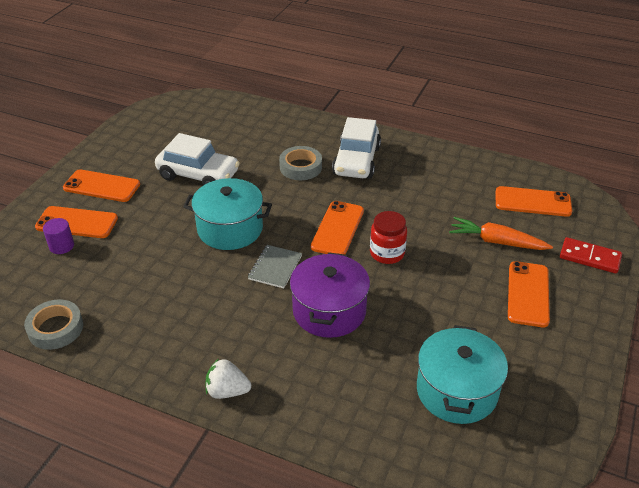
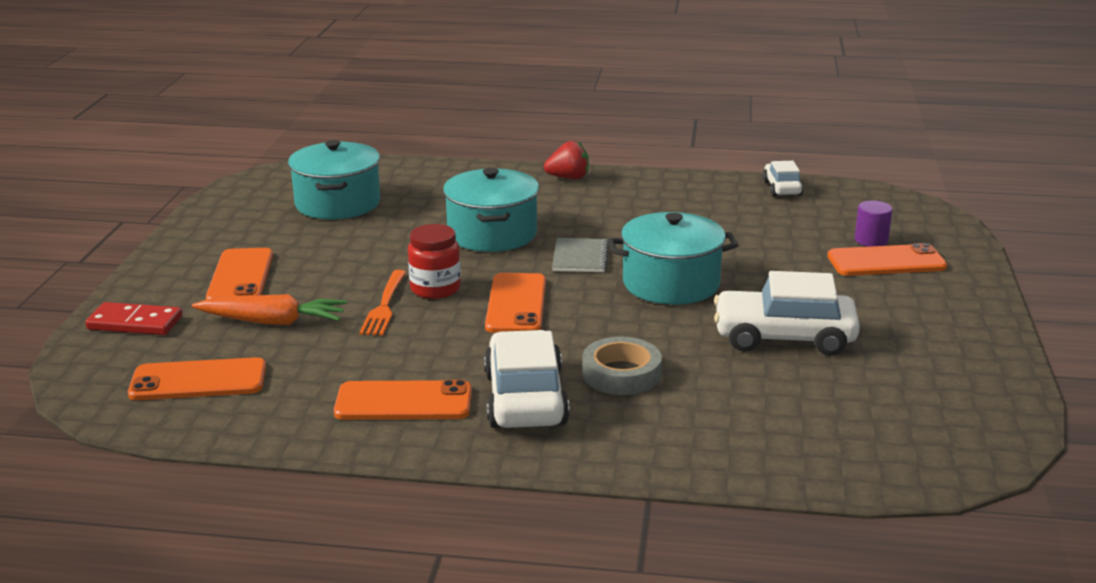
camera: 165 degrees right, 15 degrees down
grey tape [24,299,83,350] -> white car [763,161,803,197]
orange phone [63,169,140,202] -> orange phone moved to [334,380,472,420]
white strawberry [205,359,251,399] -> red strawberry [544,141,589,179]
purple pot [290,252,370,338] -> turquoise pot [443,168,539,252]
none -> orange fork [359,270,406,336]

